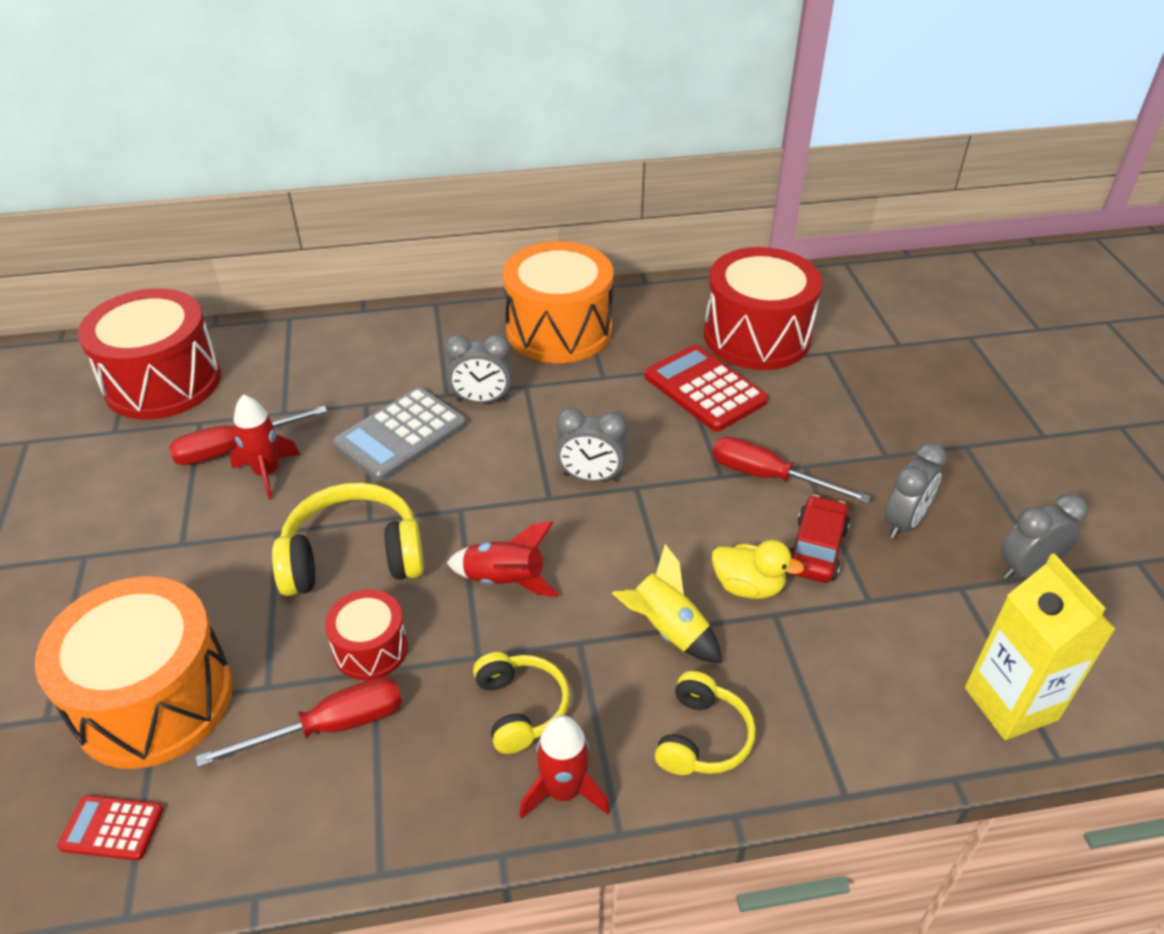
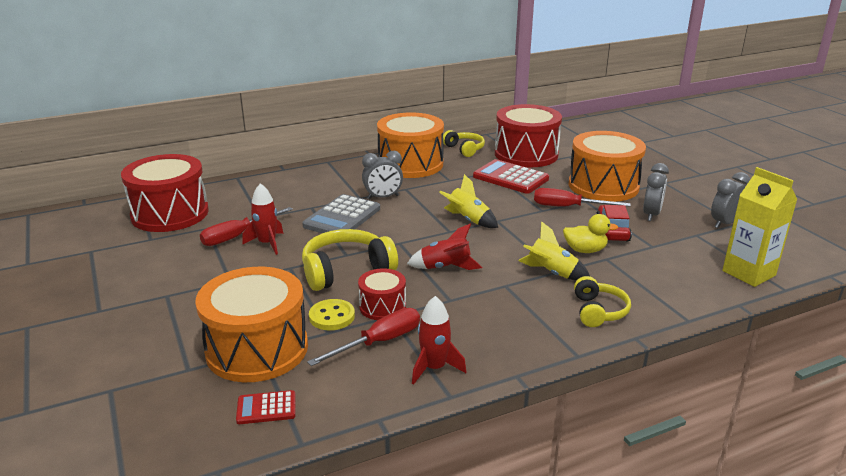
camera: 15 degrees left, 15 degrees down
yellow headphones [473,652,570,754] -> yellow headphones moved to [443,130,485,157]
red rocket [519,715,610,819] -> red rocket moved to [412,296,466,384]
grey clock [555,408,627,482] -> yellow rocket [439,174,498,228]
none -> yellow button [309,299,355,330]
none -> orange drum [569,131,646,202]

